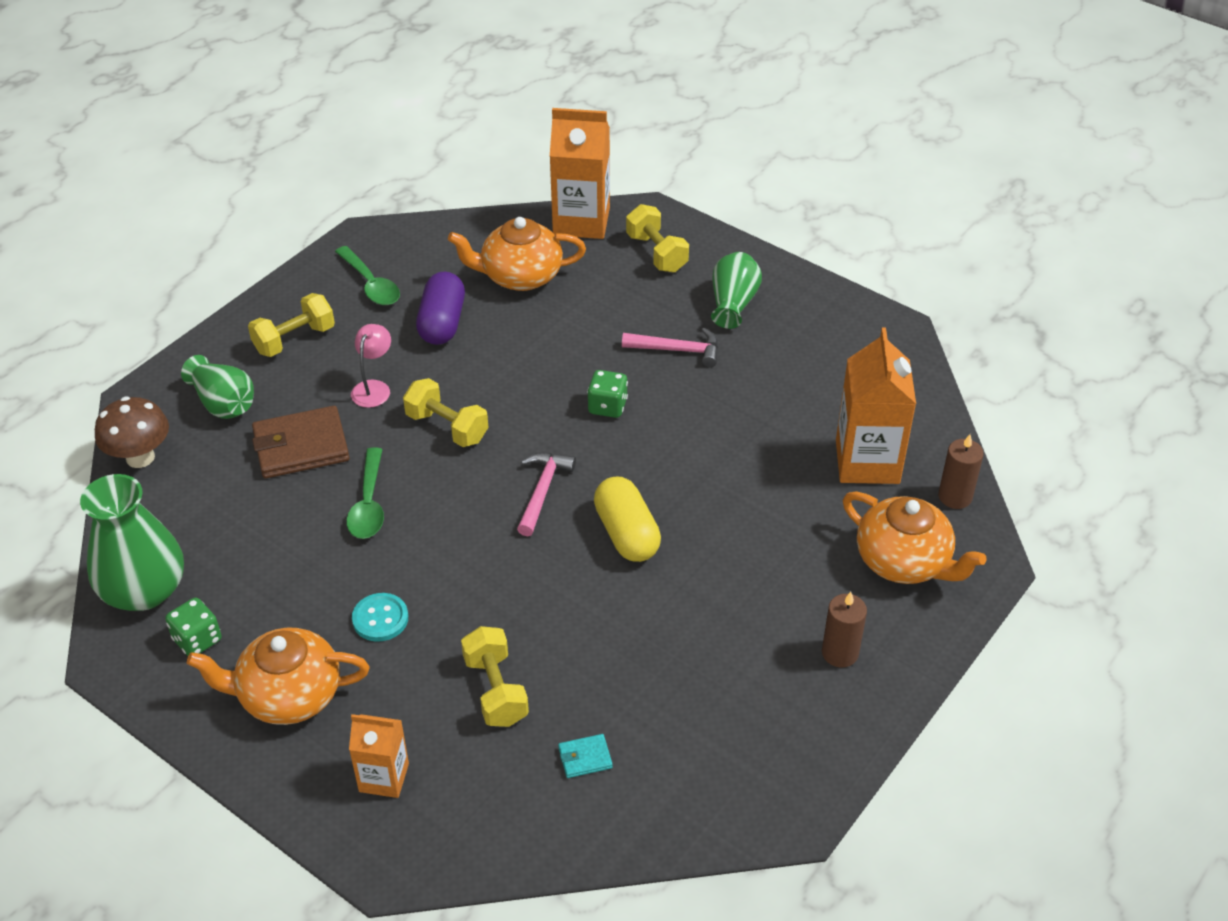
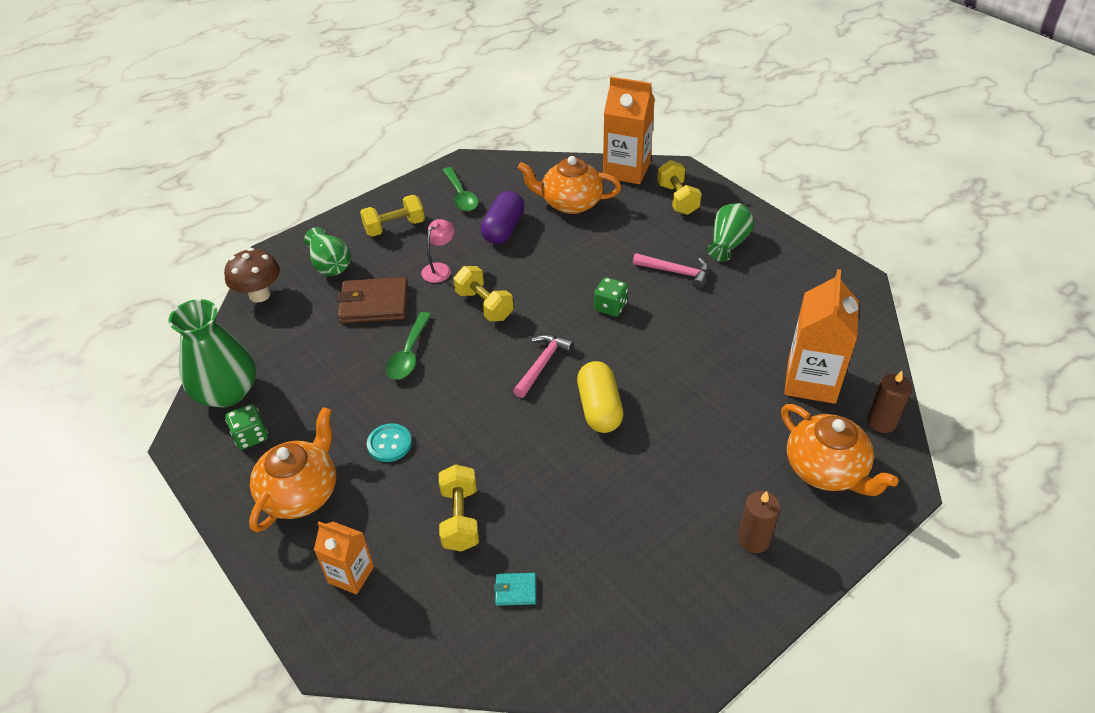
camera: 15 degrees right, 0 degrees up
orange teapot [187,627,369,725] -> orange teapot turned 105 degrees clockwise [249,407,336,533]

